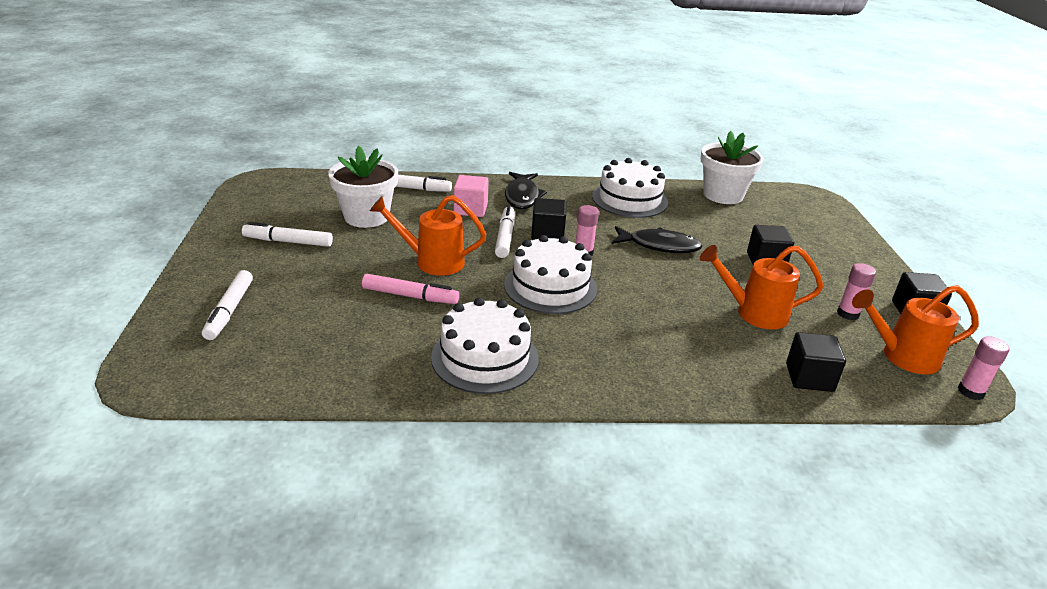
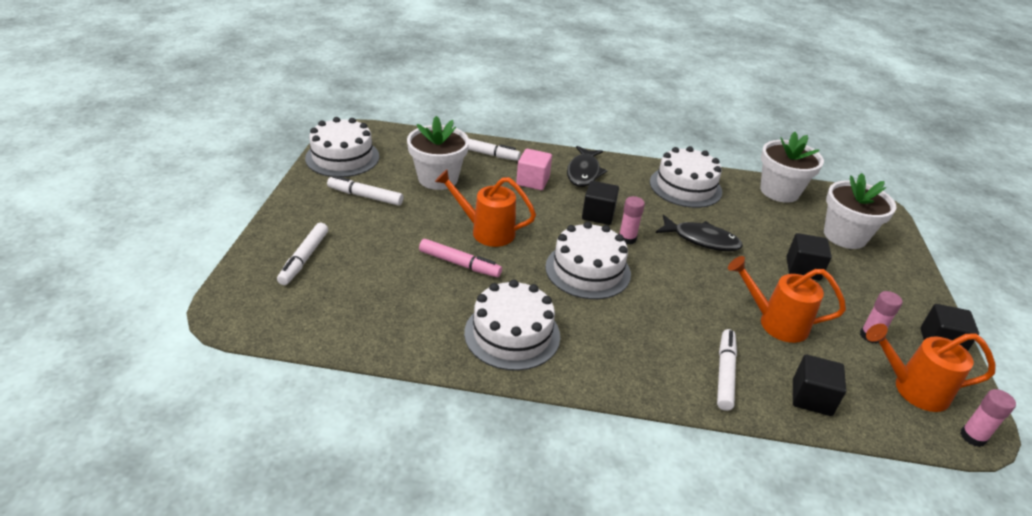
camera: 10 degrees right, 5 degrees up
white marker [495,205,515,258] -> white marker moved to [717,329,737,411]
none -> white cake [305,117,379,177]
none -> white flower pot [824,173,896,249]

